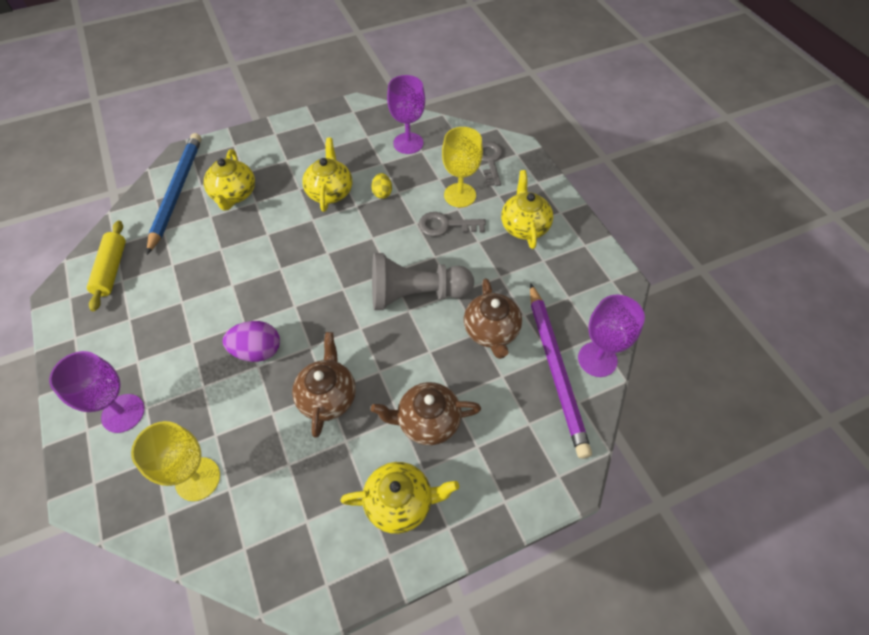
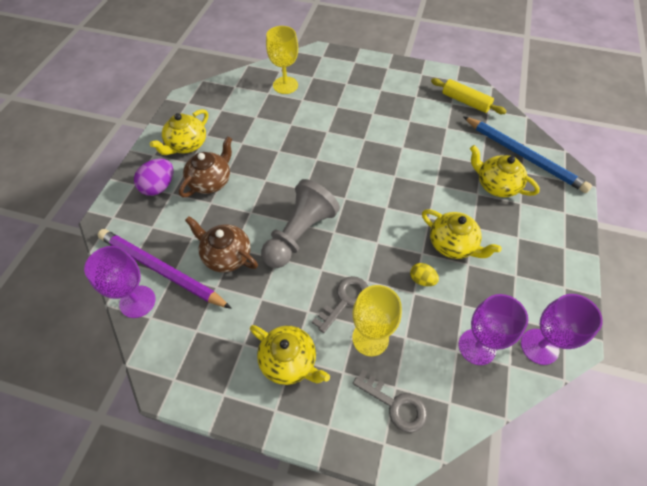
camera: 130 degrees right, 0 degrees up
purple goblet [49,351,145,433] -> purple goblet moved to [521,294,603,365]
purple egg [223,321,280,362] -> purple egg moved to [134,159,173,196]
brown teapot [292,332,356,438] -> none

